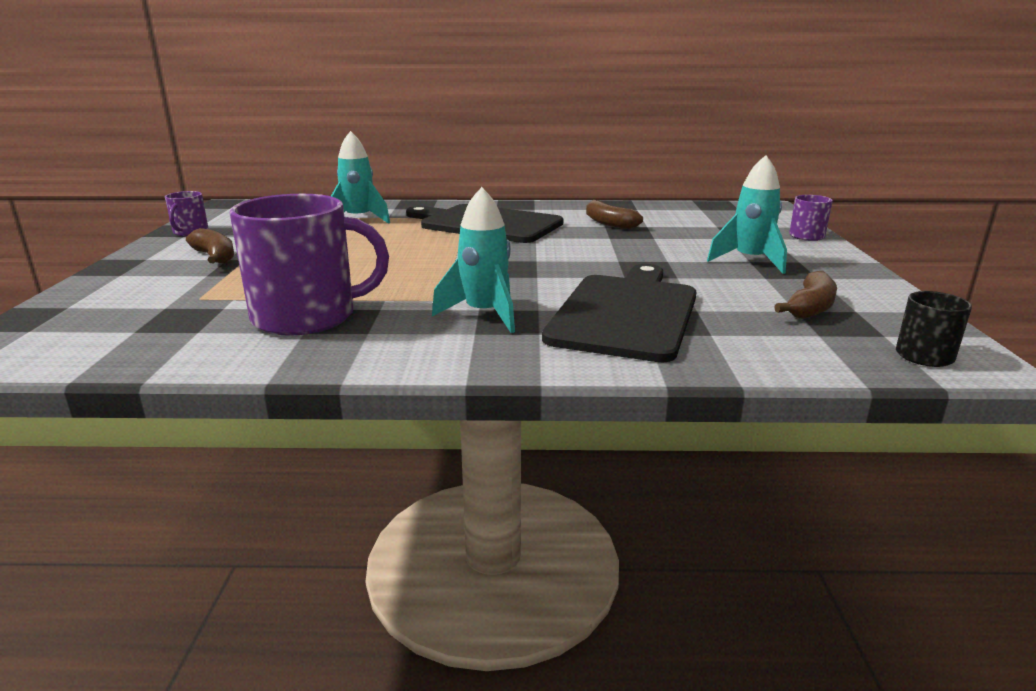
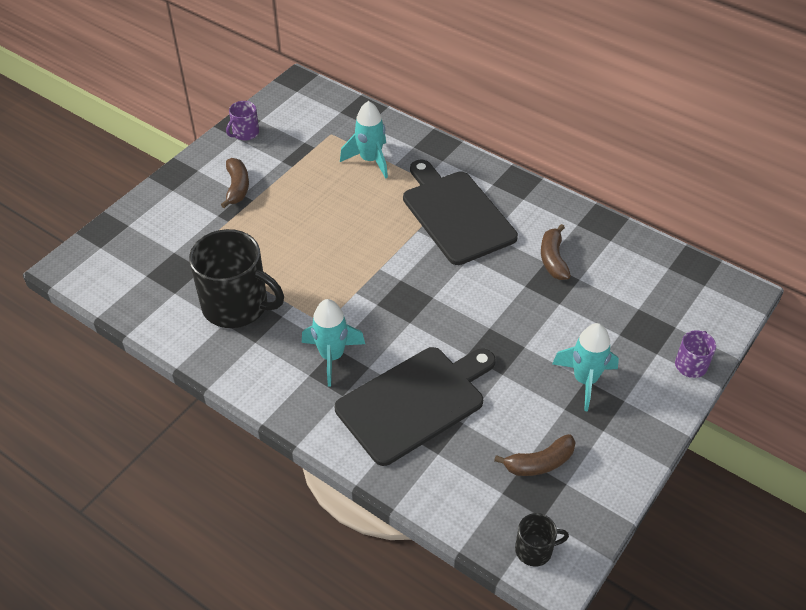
camera: 35 degrees right, 25 degrees up
purple mug [230,194,389,336] -> black mug [189,229,284,328]

